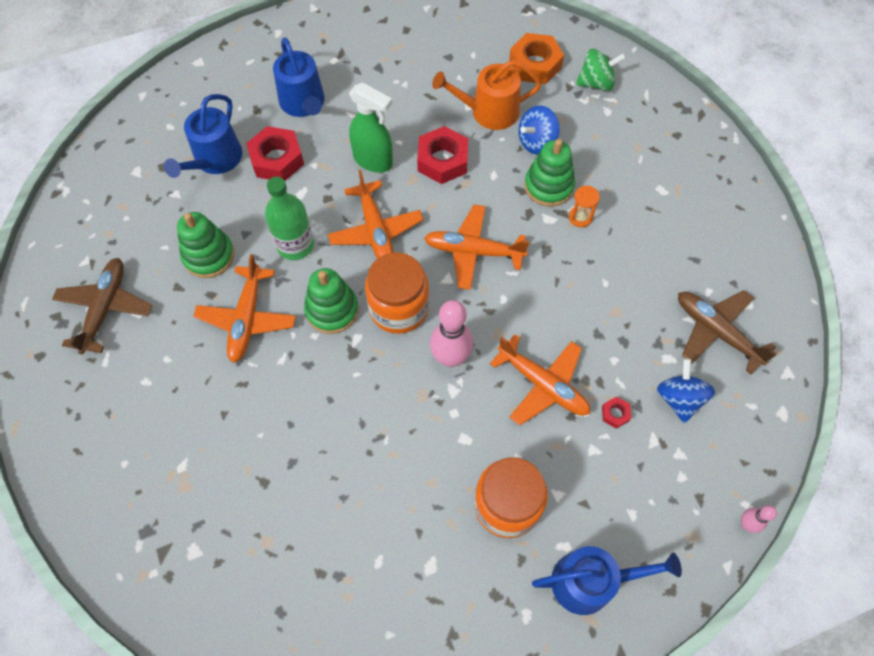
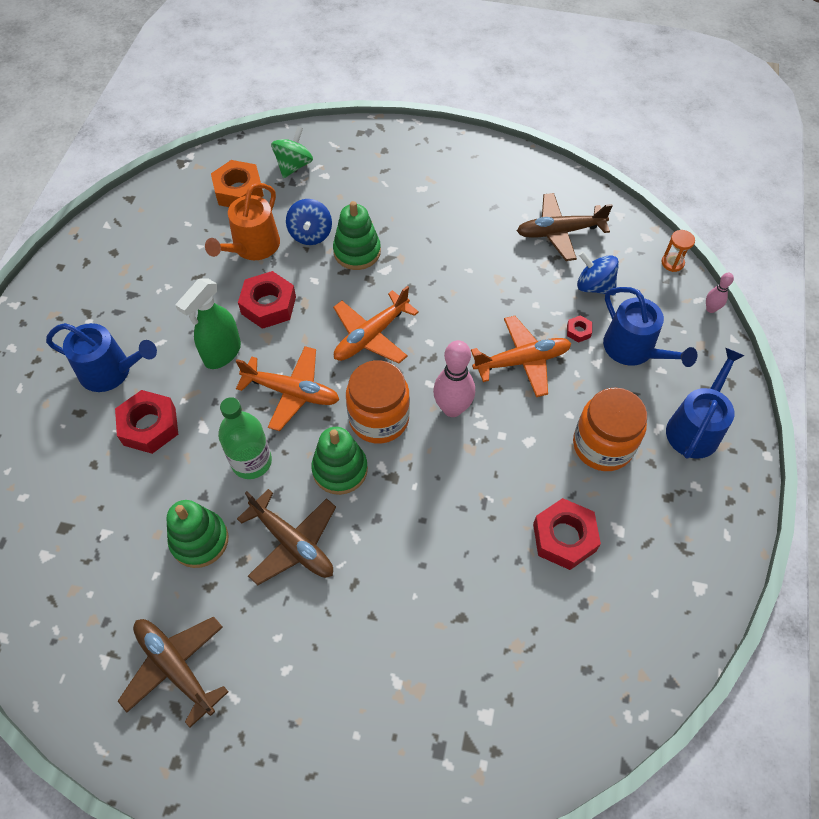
camera: 55 degrees left, 5 degrees down
blue watering can [164,94,242,178] -> blue watering can moved to [603,287,697,367]
orange plane [194,254,296,363] -> brown plane [237,489,336,586]
green spray bottle [349,82,393,173] -> green spray bottle turned 150 degrees clockwise [176,278,241,369]
orange hourglass [569,185,600,227] -> orange hourglass moved to [662,230,695,272]
none -> red nut [533,498,601,570]

